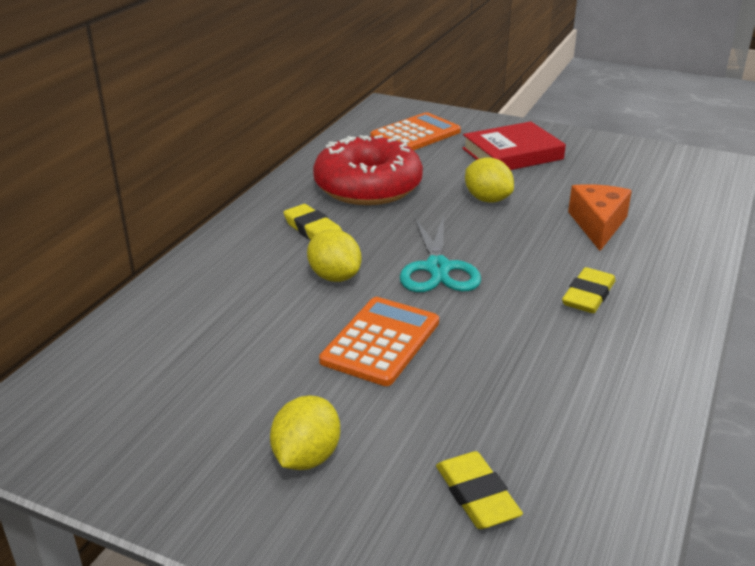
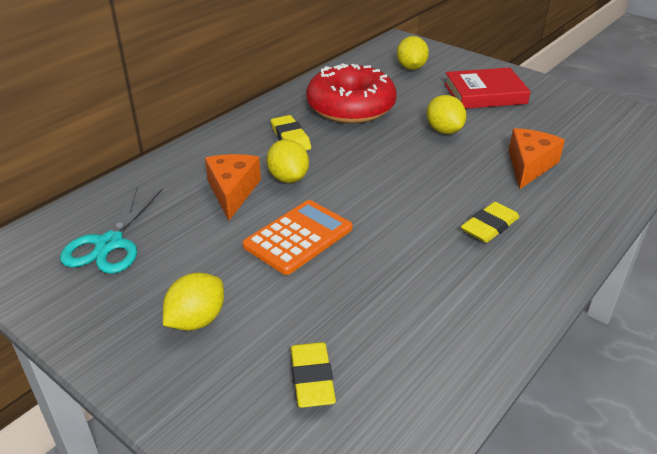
camera: 15 degrees right, 5 degrees up
orange calculator [371,112,461,151] -> yellow lemon [397,36,429,70]
turquoise scissors [400,216,481,292] -> turquoise scissors moved to [60,188,162,274]
none -> orange cheese [205,154,261,220]

